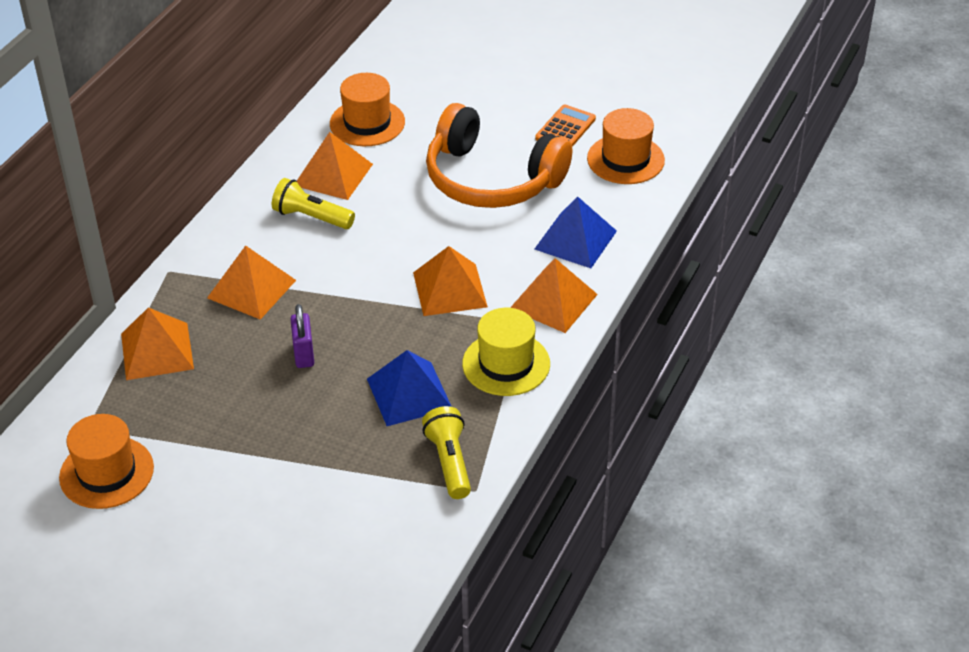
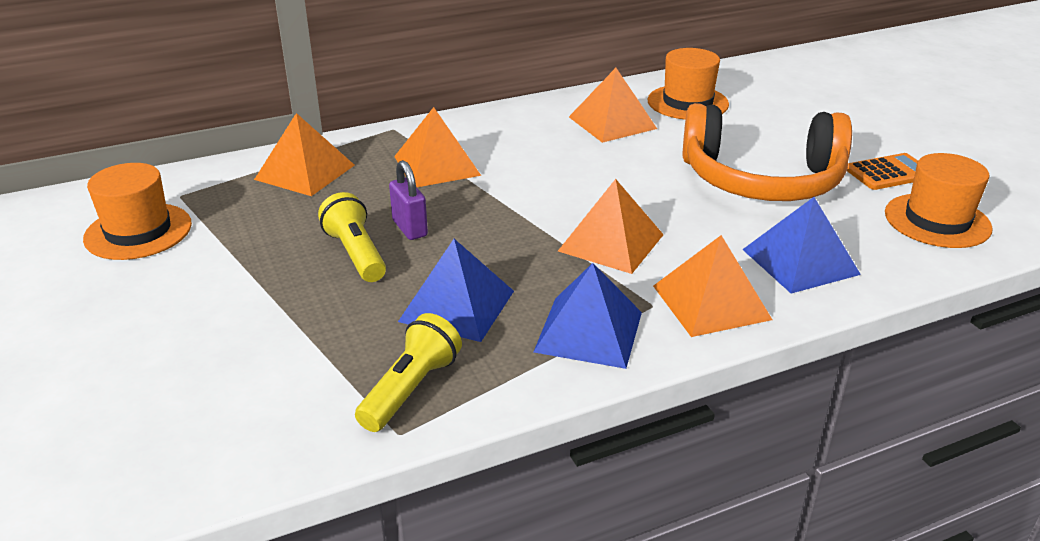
camera: 40 degrees right, 10 degrees down
yellow flashlight [272,178,355,229] -> yellow flashlight moved to [318,192,386,282]
purple padlock [291,304,314,368] -> purple padlock turned 60 degrees counterclockwise [389,160,428,240]
orange headphones [426,103,572,208] -> orange headphones turned 60 degrees counterclockwise [683,103,852,201]
yellow hat [462,308,550,396] -> blue pyramid [534,263,642,369]

